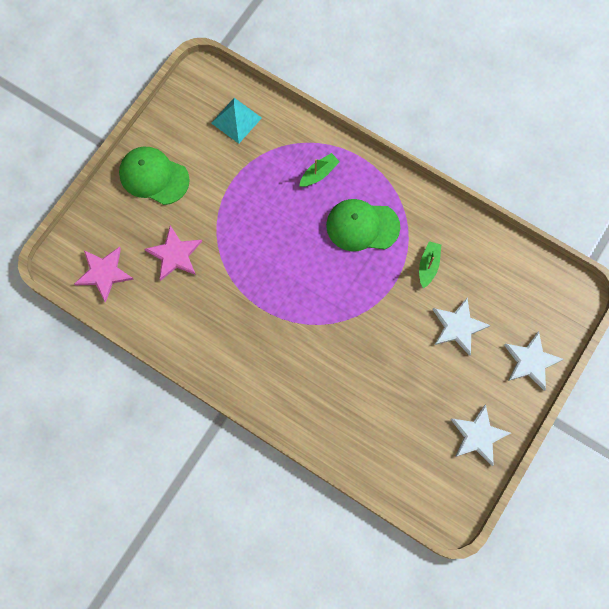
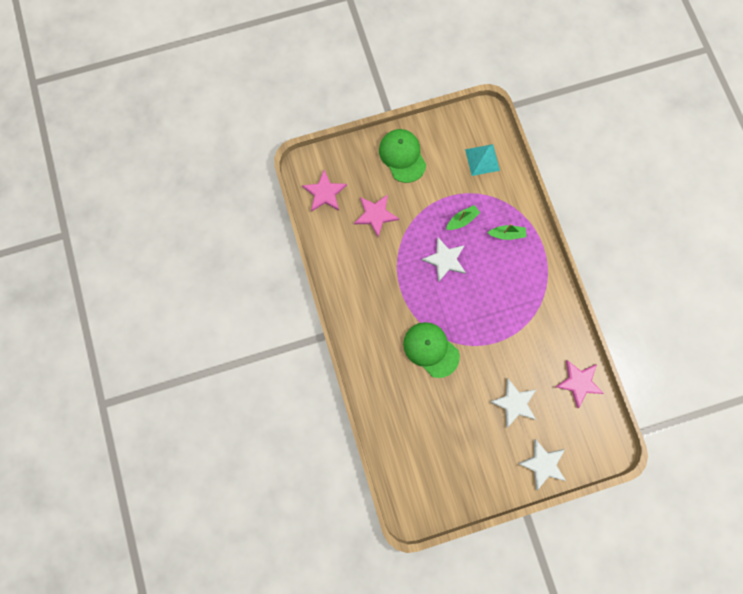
camera: 40 degrees right, 5 degrees up
green cap [326,199,400,251] -> green cap moved to [403,322,460,378]
green boat [419,241,441,288] -> green boat moved to [446,205,480,230]
white star [451,404,511,466] -> white star moved to [422,238,466,282]
none -> pink star [555,360,604,408]

